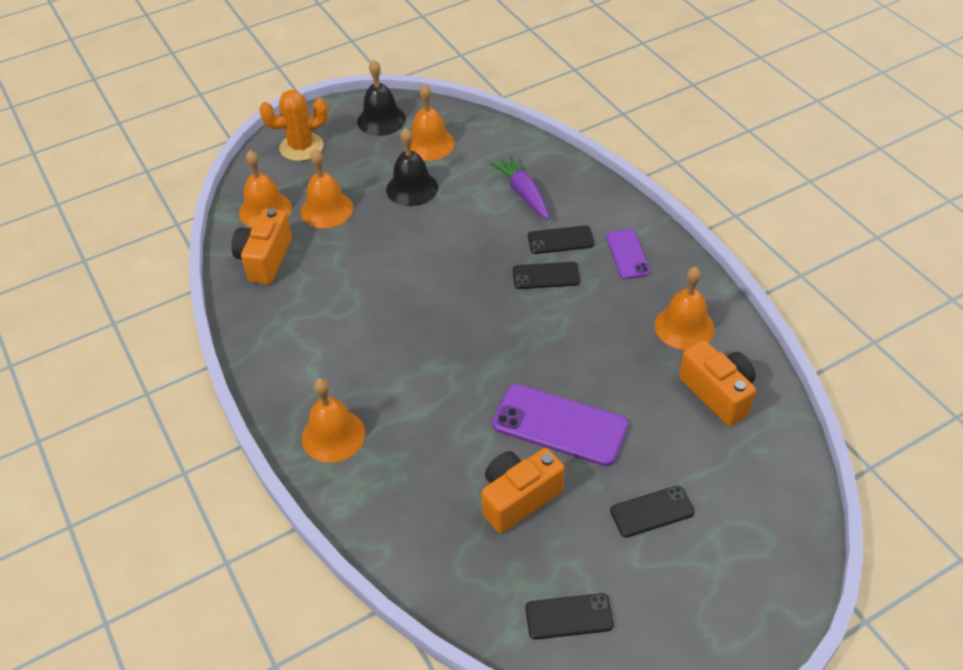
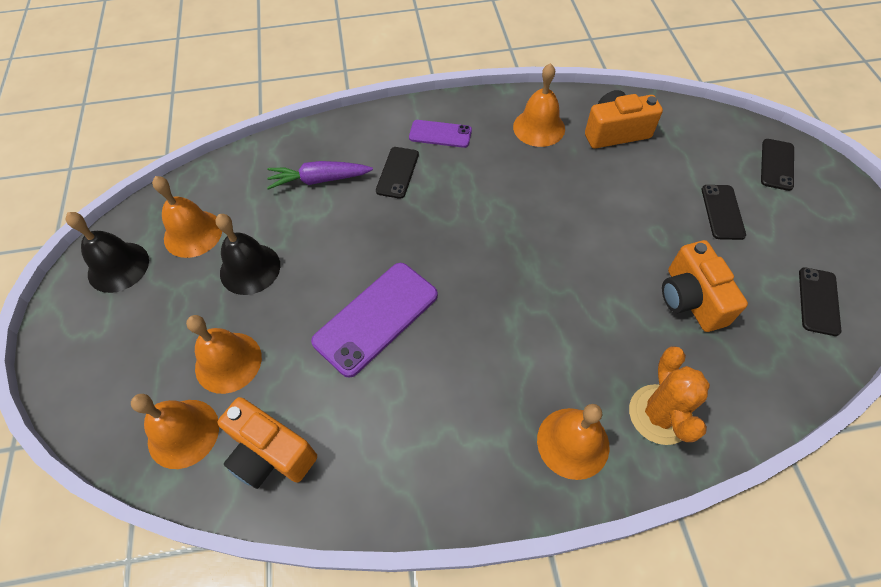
camera: 70 degrees left, 10 degrees up
orange cactus [259,90,328,161] -> orange cactus moved to [629,347,710,445]
purple phone [492,384,628,466] -> purple phone moved to [311,263,438,378]
black phone [513,262,580,289] -> black phone moved to [761,139,794,191]

